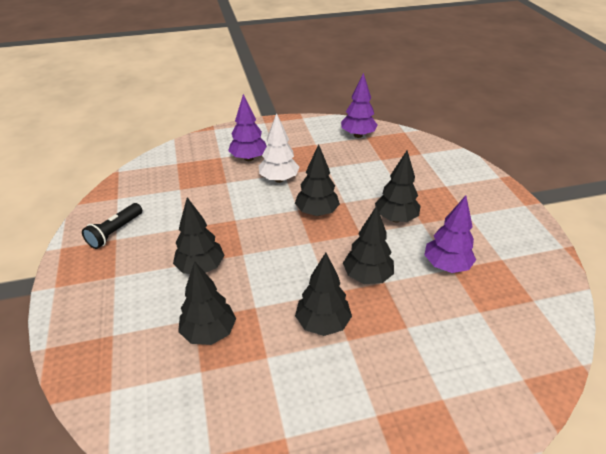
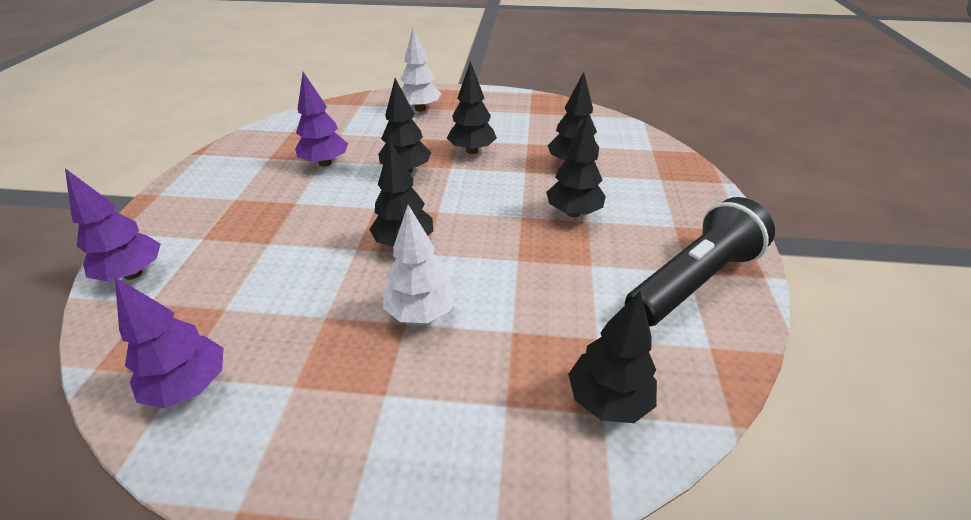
camera: 160 degrees left, 0 degrees up
black flashlight [82,203,142,249] -> black flashlight [625,197,775,327], size x1.84
purple tree [228,94,267,161] -> purple tree moved to [65,168,161,281]
black tree [375,150,421,222] -> black tree moved to [568,291,657,423]
none -> white tree [401,28,441,112]

